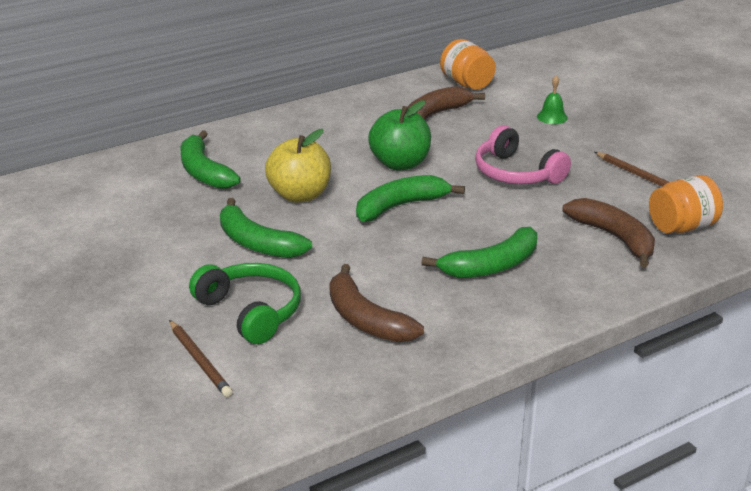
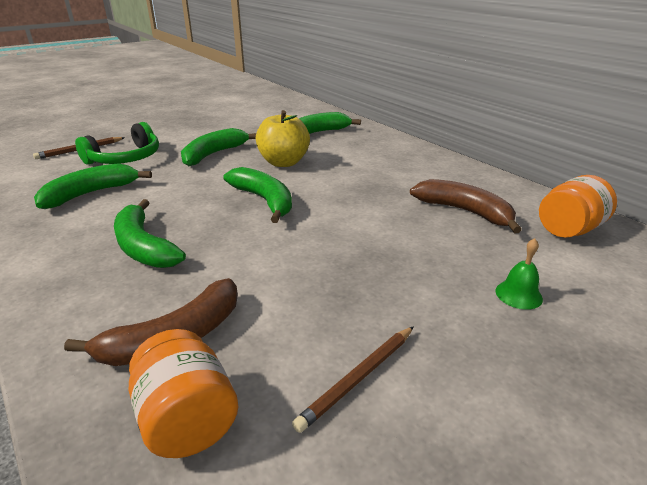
camera: 85 degrees right, 0 degrees up
brown banana [329,264,424,342] -> green banana [34,163,152,209]
green apple [368,100,431,170] -> none
pink headphones [475,125,571,184] -> none

